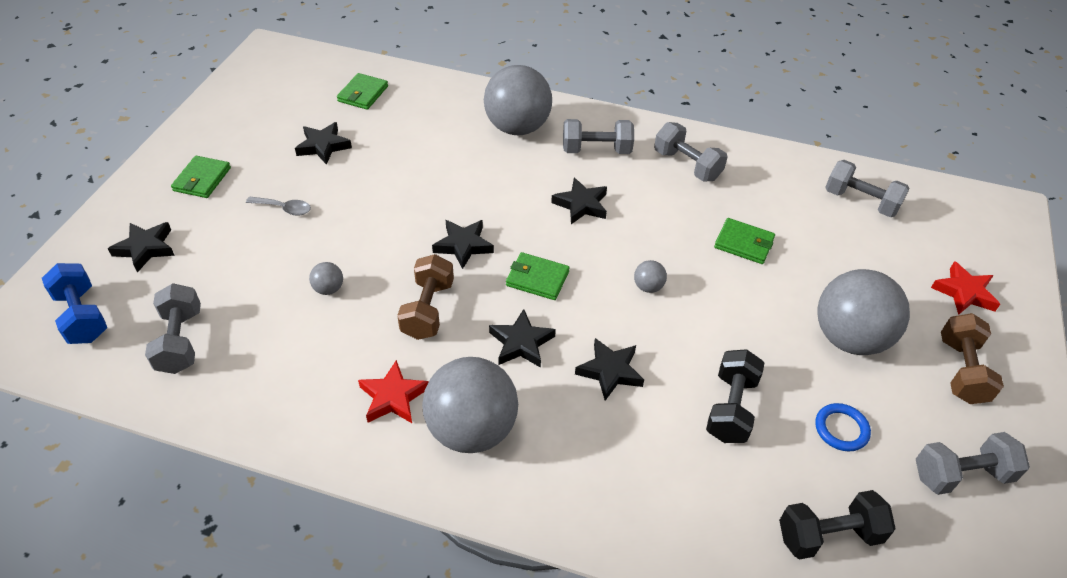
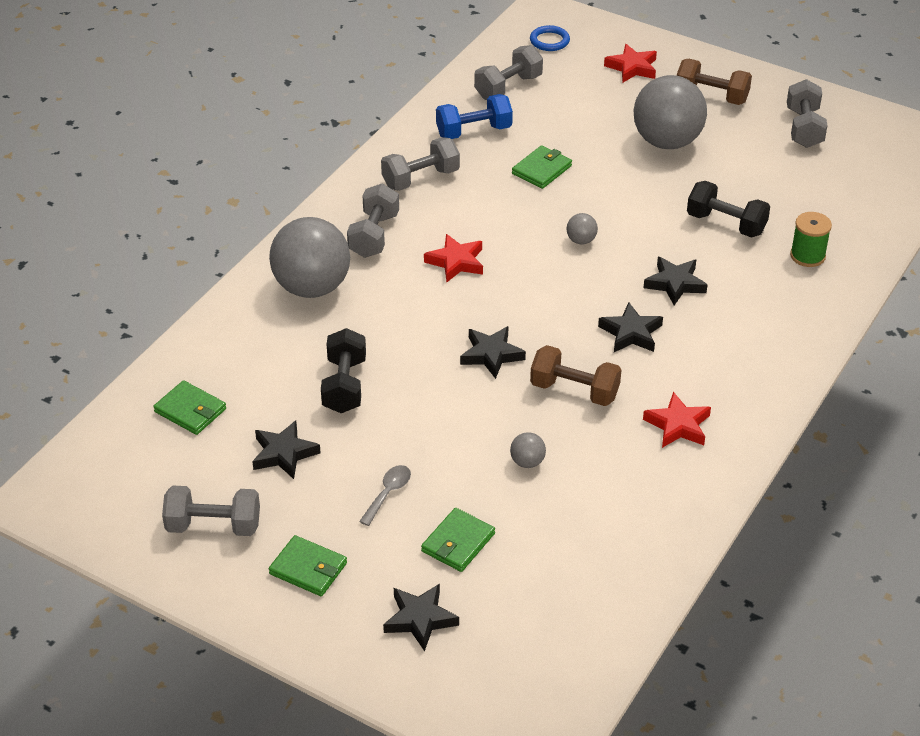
camera: 75 degrees left, 5 degrees down
blue dumbbell [42,263,107,344] -> blue dumbbell moved to [436,94,513,139]
grey dumbbell [145,283,201,374] -> grey dumbbell moved to [162,486,260,536]
grey ball [422,357,518,453] -> none
green wallet [506,252,570,300] -> green wallet moved to [421,508,495,572]
black star [551,178,607,224] -> red star [424,234,483,282]
black dumbbell [779,490,896,560] -> black dumbbell moved to [321,328,366,413]
blue ring [815,403,871,452] -> blue ring moved to [530,25,570,51]
none -> green spool [790,212,832,267]

